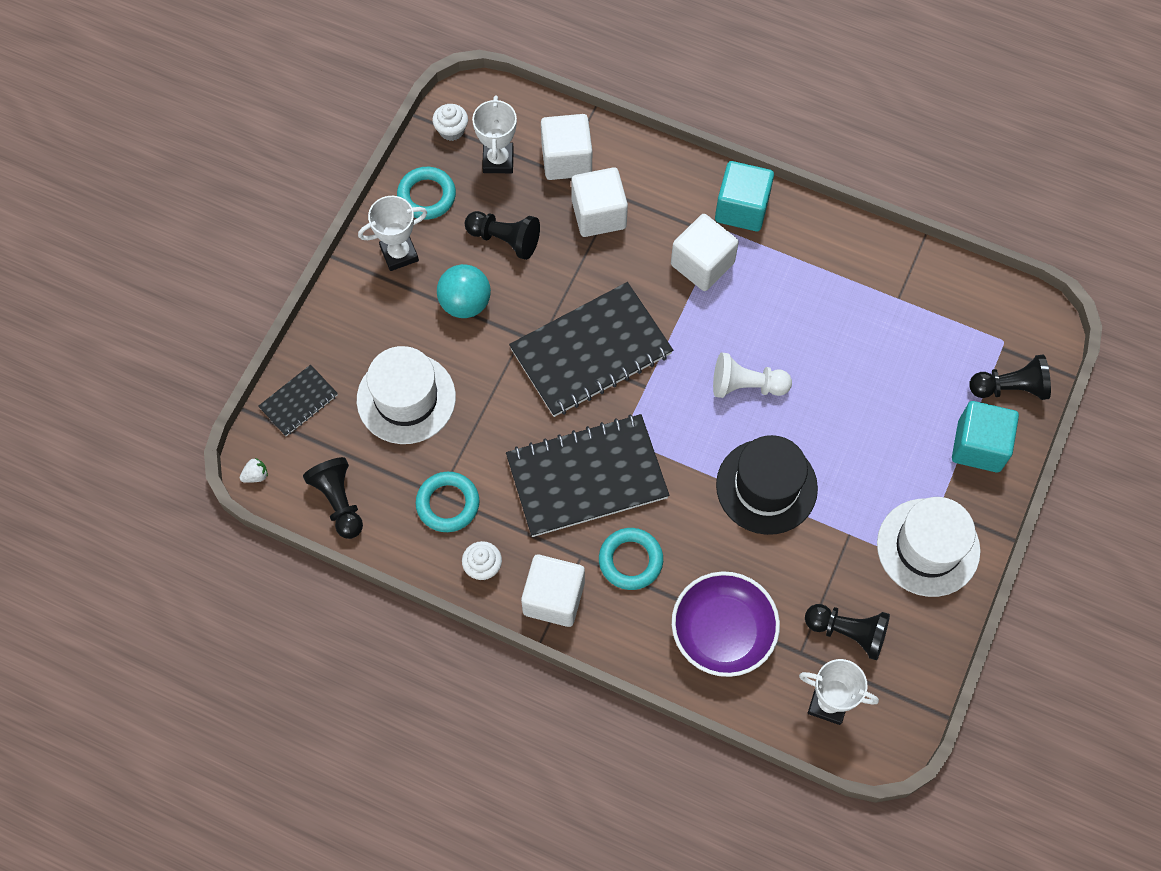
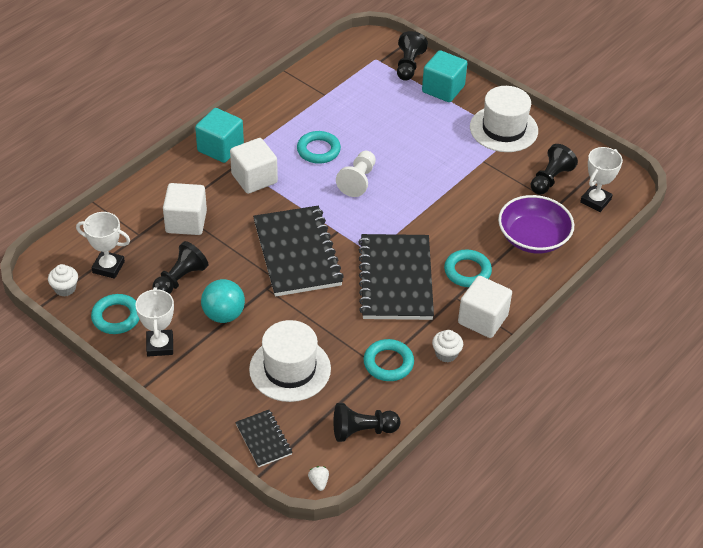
camera: 75 degrees left, 20 degrees down
white cube [541,114,592,180] -> none
black hat [716,435,818,535] -> none
none -> turquoise ring [297,131,341,164]

